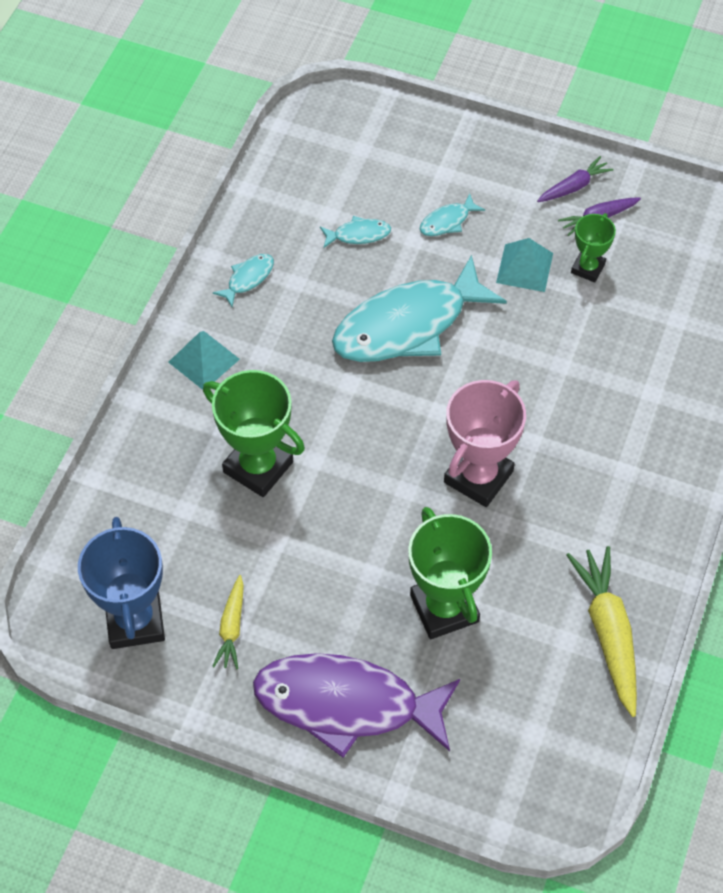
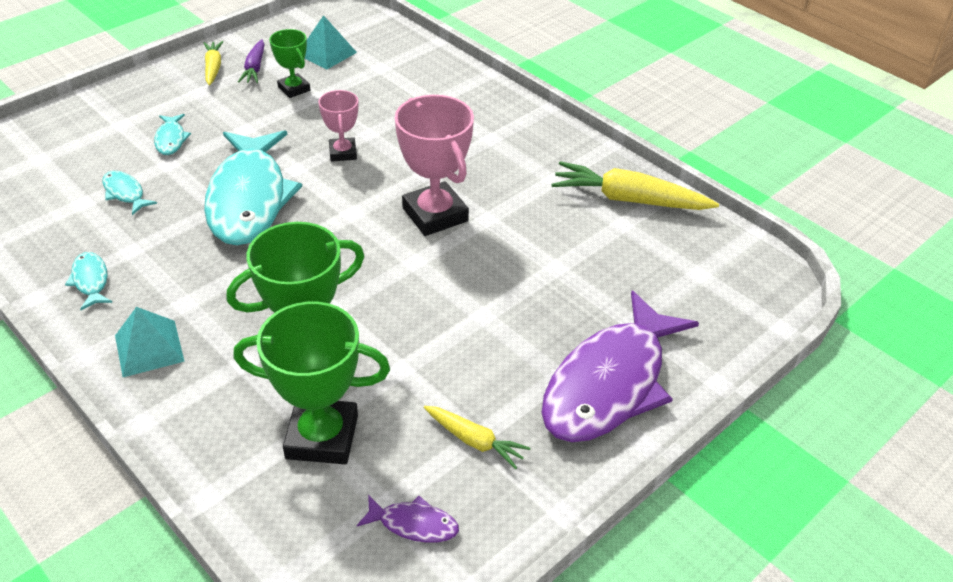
camera: 65 degrees left, 15 degrees down
blue trophy [78,517,165,649] -> purple fish [357,495,459,543]
turquoise fish [320,216,391,248] -> turquoise fish turned 60 degrees counterclockwise [102,171,157,215]
green trophy [408,507,492,639] -> green trophy moved to [233,302,390,464]
turquoise pyramid [496,238,553,292] -> turquoise pyramid moved to [305,15,357,69]
purple carrot [537,156,614,202] -> yellow carrot [204,41,223,85]
none -> pink trophy [318,90,358,162]

